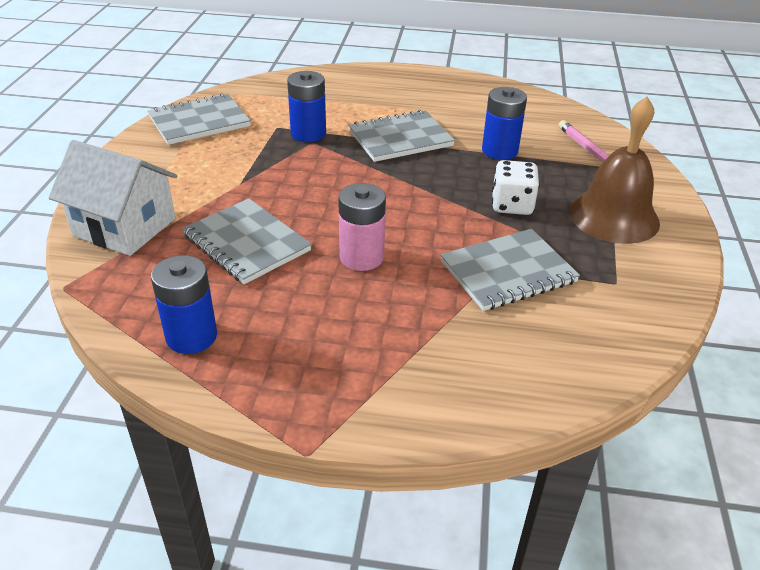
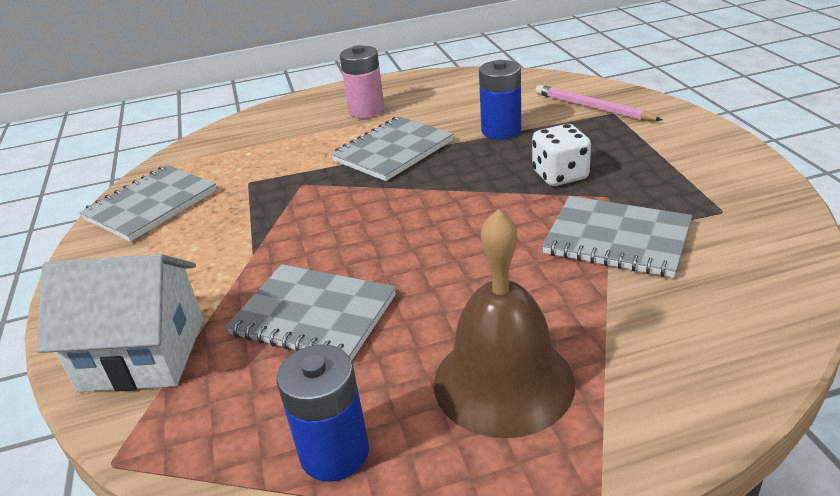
camera: 20 degrees left, 5 degrees down
blue battery [287,71,326,142] -> none
pink battery [338,183,386,271] -> pink battery moved to [340,45,385,118]
grey notebook [440,229,580,311] -> grey notebook turned 75 degrees clockwise [542,196,692,278]
brown bell [569,97,660,244] -> brown bell moved to [434,209,575,438]

